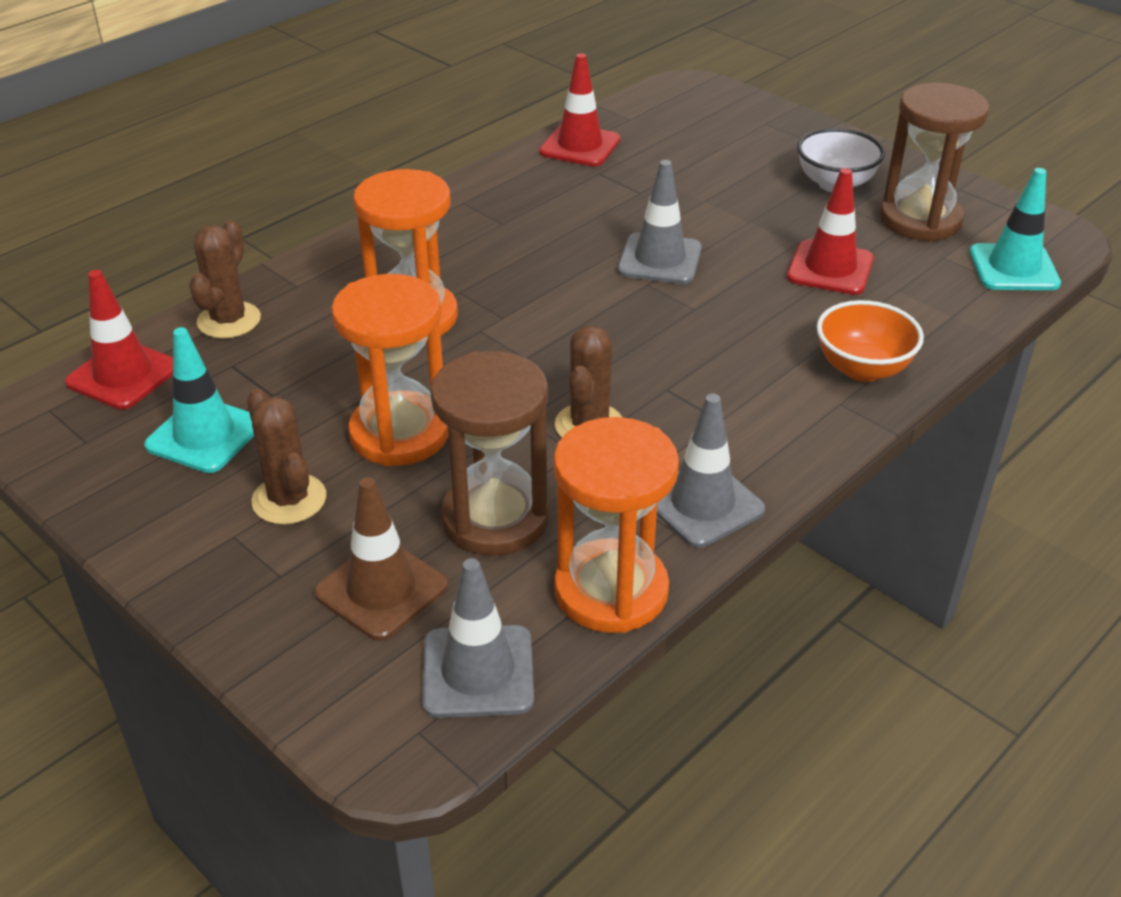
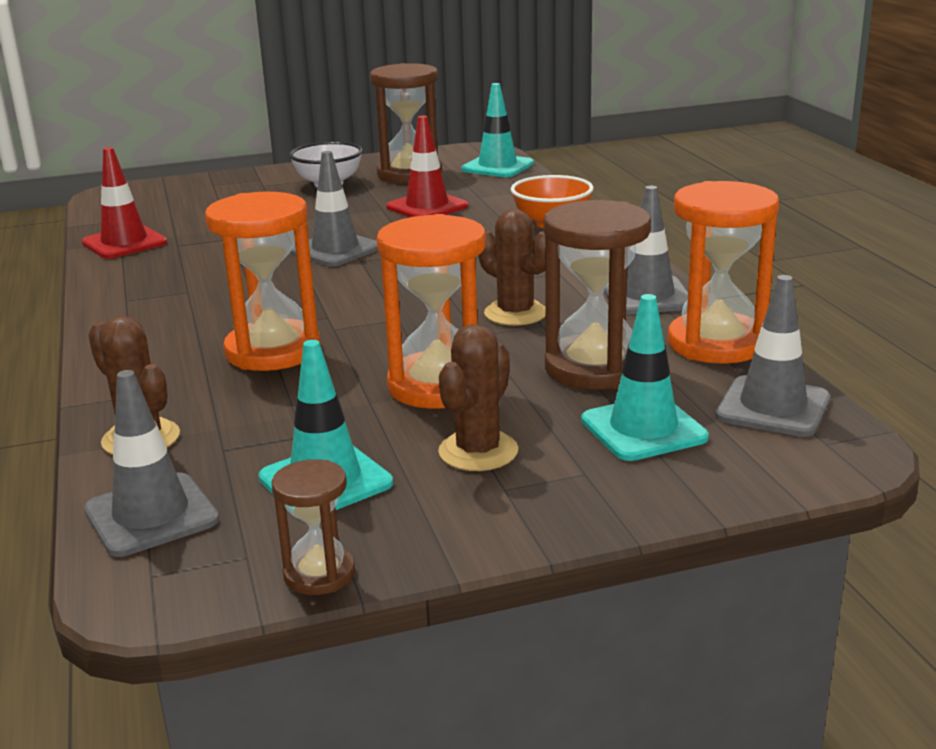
camera: 60 degrees left, 15 degrees down
red traffic cone [65,270,173,410] -> grey traffic cone [84,370,219,557]
brown cactus [247,388,326,525] -> brown cactus turned 60 degrees counterclockwise [438,324,518,471]
brown traffic cone [314,477,448,641] -> turquoise traffic cone [581,294,709,461]
none -> brown hourglass [272,459,355,595]

